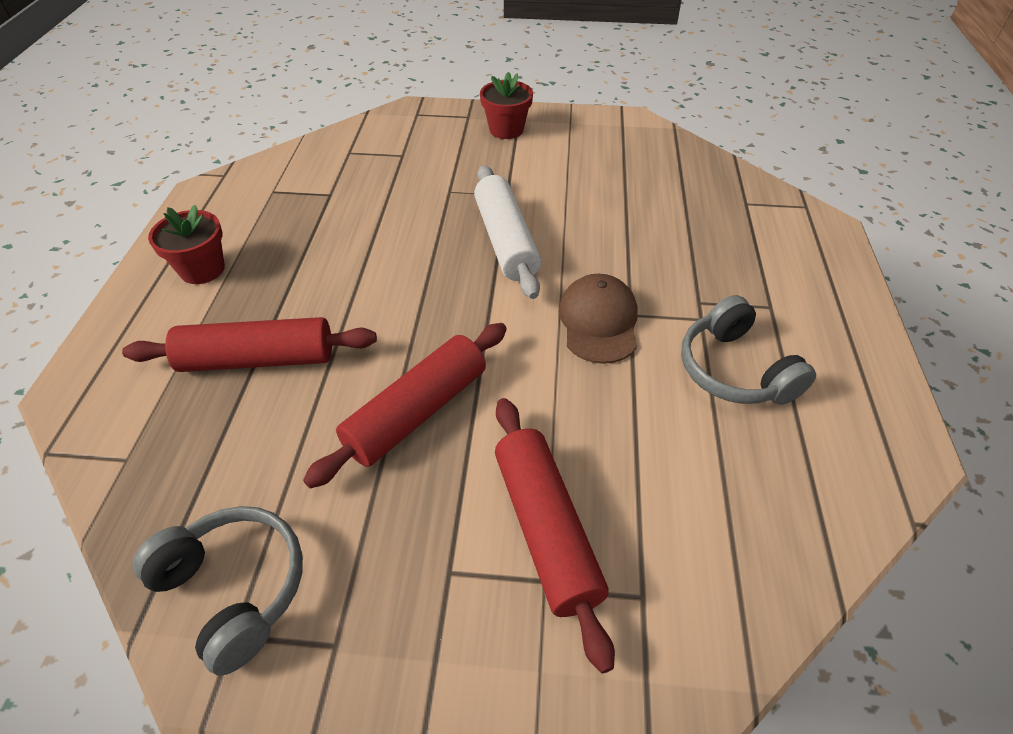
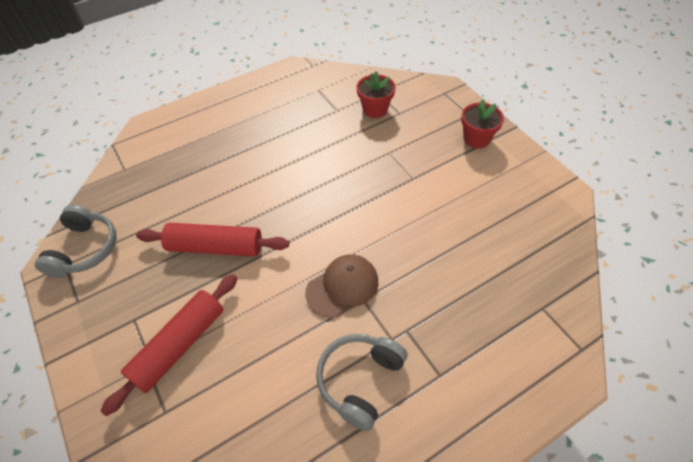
camera: 55 degrees right, 5 degrees up
red rolling pin [122,317,377,372] -> none
red flower pot [148,205,225,284] -> red flower pot moved to [357,72,396,118]
white rolling pin [474,165,541,299] -> none

